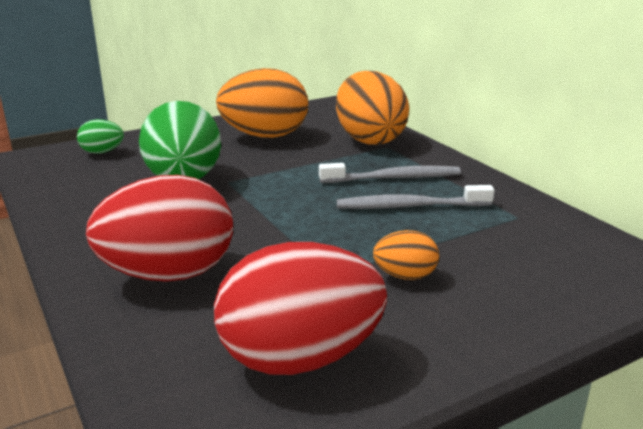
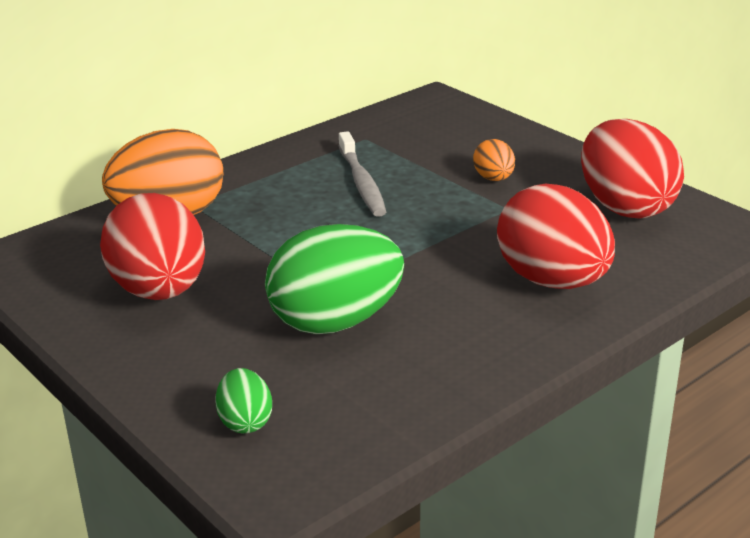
camera: 100 degrees left, 5 degrees up
orange egg [216,68,308,138] -> red egg [100,193,205,300]
grey toothbrush [319,163,461,183] -> none

